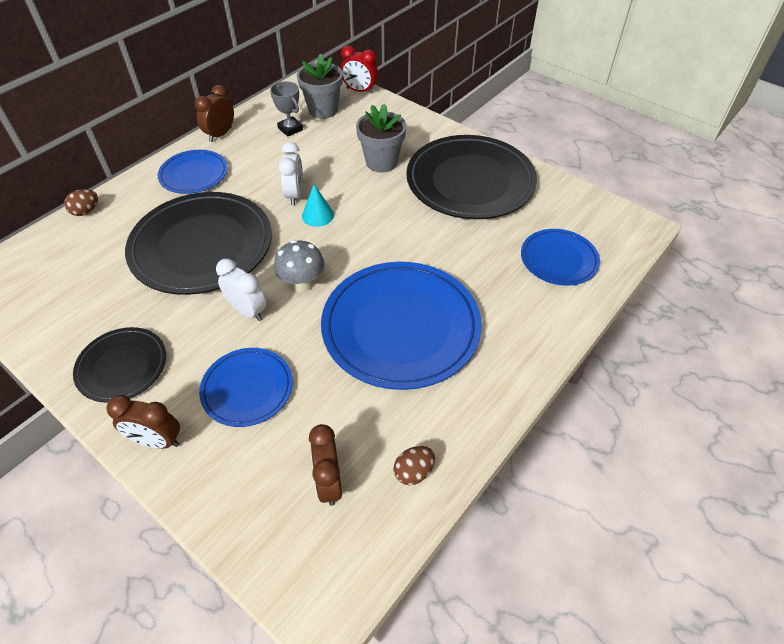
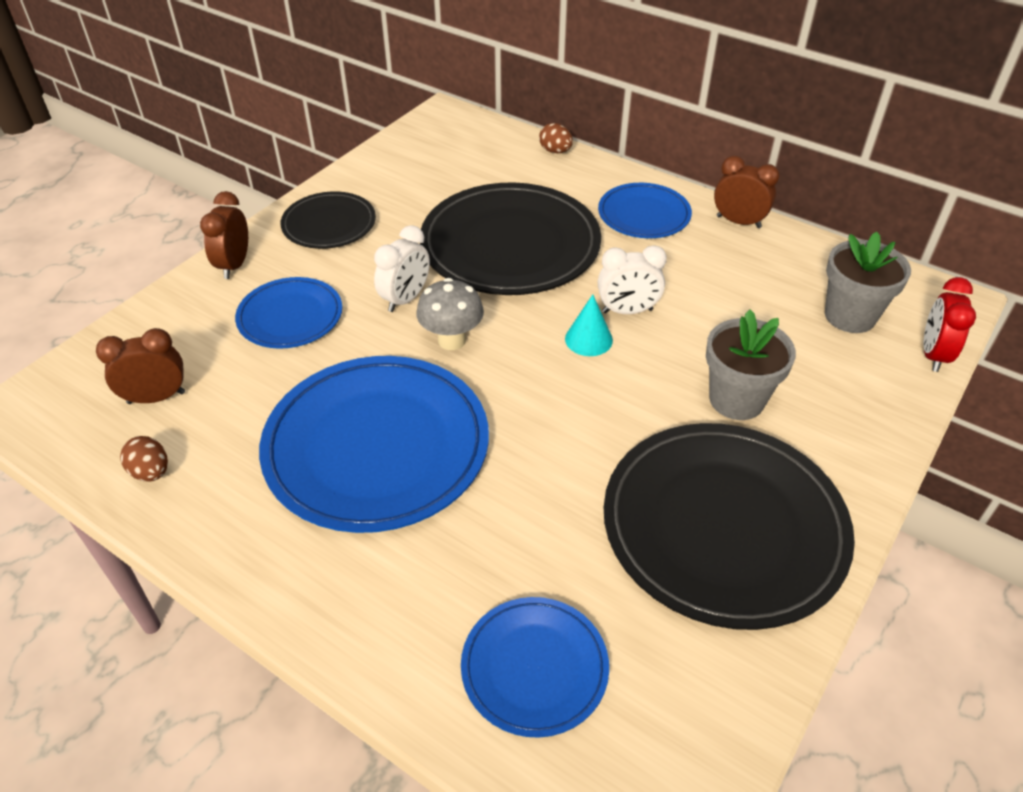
camera: 85 degrees right, 5 degrees down
grey trophy [270,81,303,137] -> none

